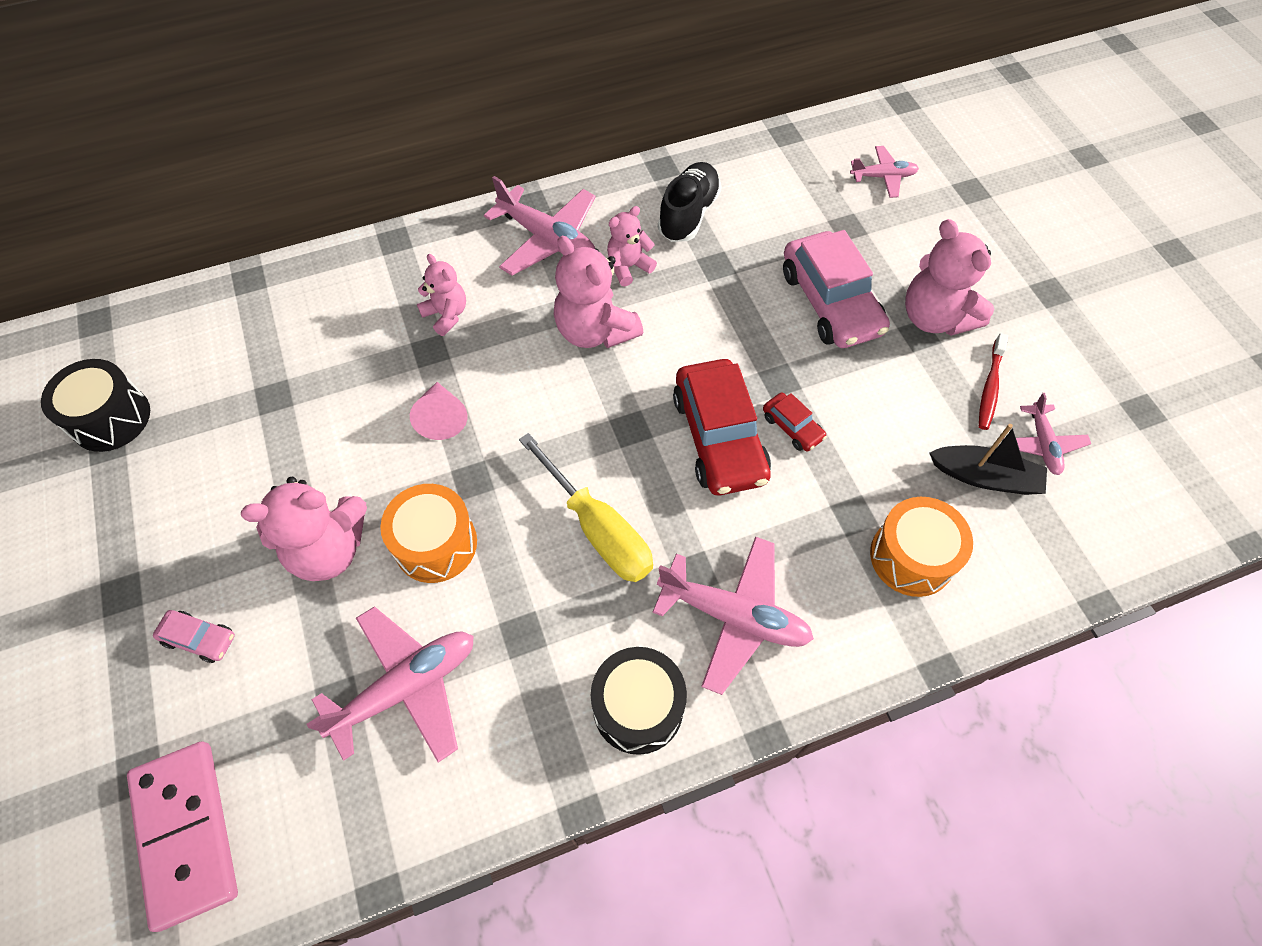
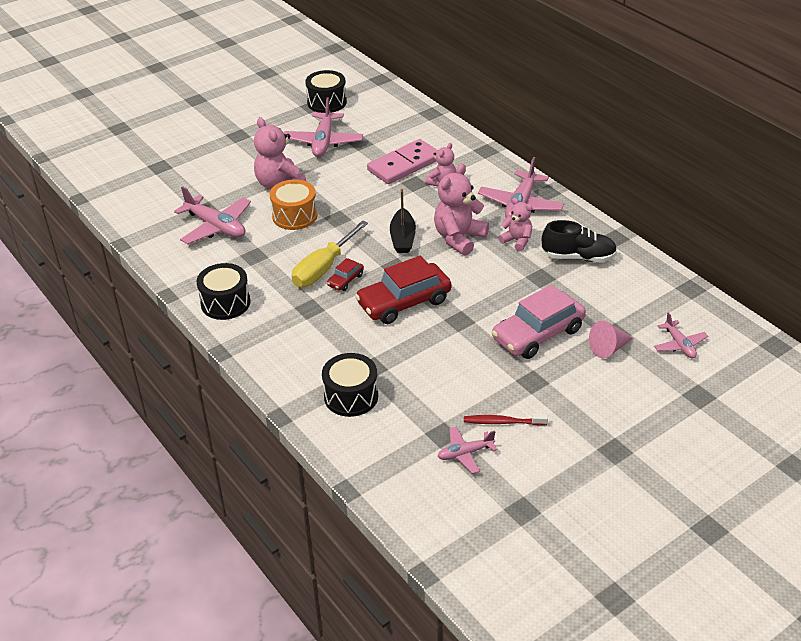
camera: 75 degrees right, 20 degrees down
pink domino [127,741,238,932] -> pink domino moved to [367,139,438,184]
pink car [153,610,235,663] -> none
pink cone [410,382,467,440] -> pink cone moved to [589,321,633,358]
pink plane [653,537,814,695] -> pink plane moved to [284,97,363,157]
red car [763,393,827,451] -> red car moved to [327,258,364,291]
orange drum [870,497,973,597] -> black drum [322,353,378,417]
pink teddy bear [905,219,994,336] -> none
black boat [929,424,1047,495] -> black boat moved to [390,188,416,253]

